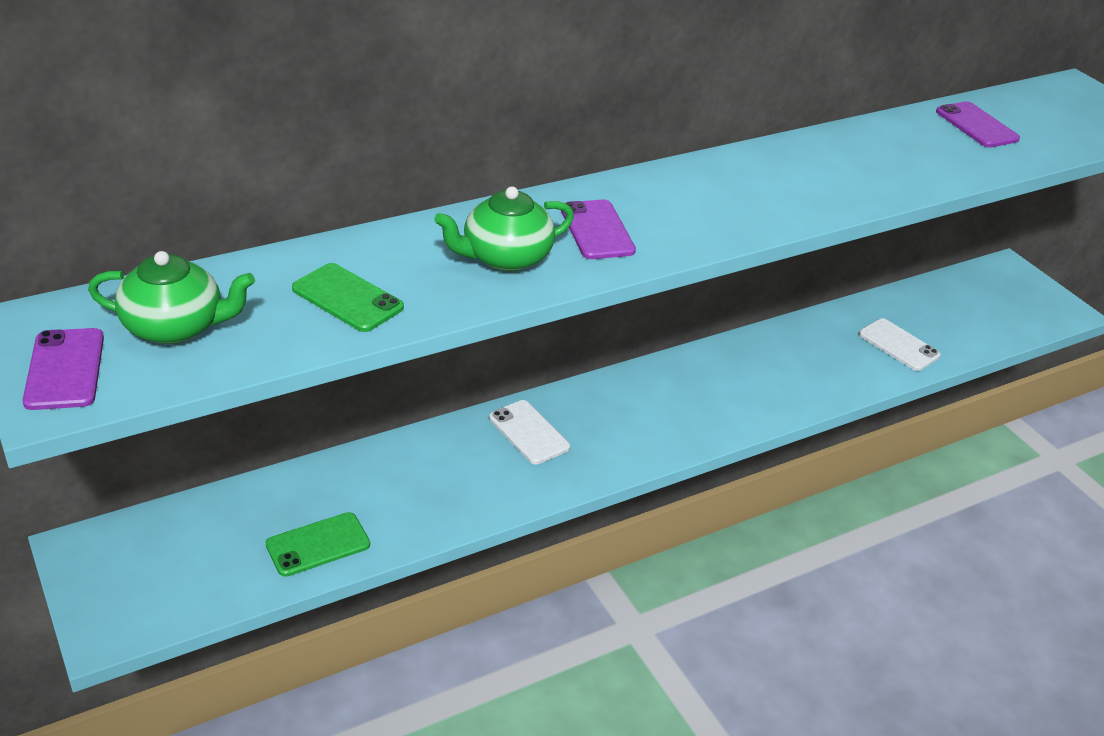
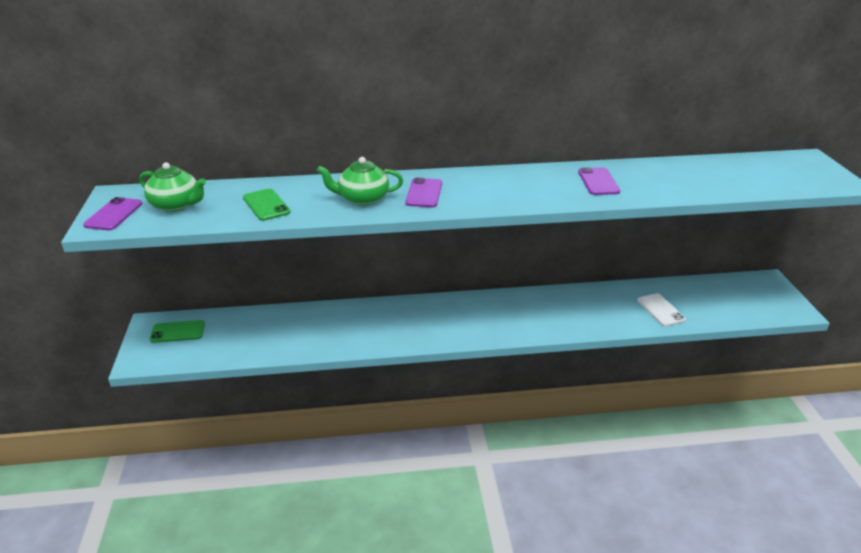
camera: 25 degrees right, 5 degrees down
green phone [265,512,370,577] -> green phone moved to [149,320,205,343]
white phone [489,400,570,464] -> none
purple phone [936,101,1020,148] -> purple phone moved to [578,167,620,195]

